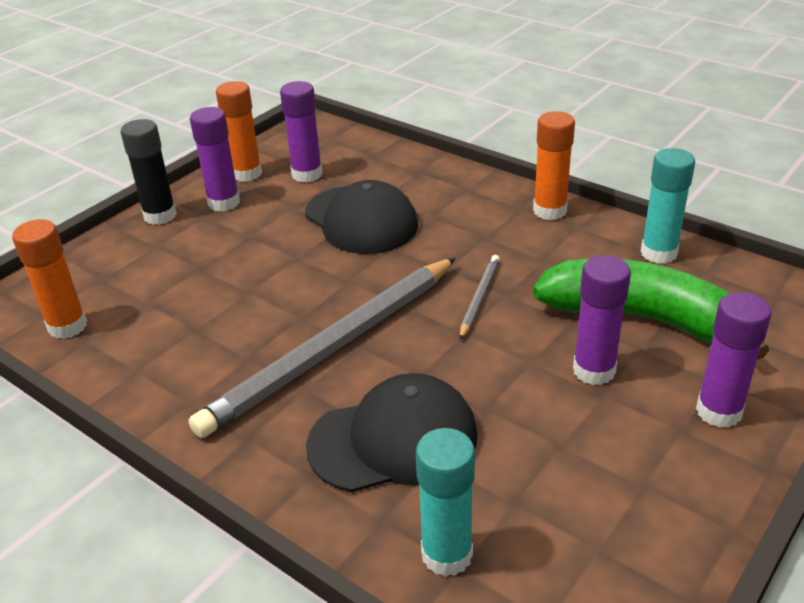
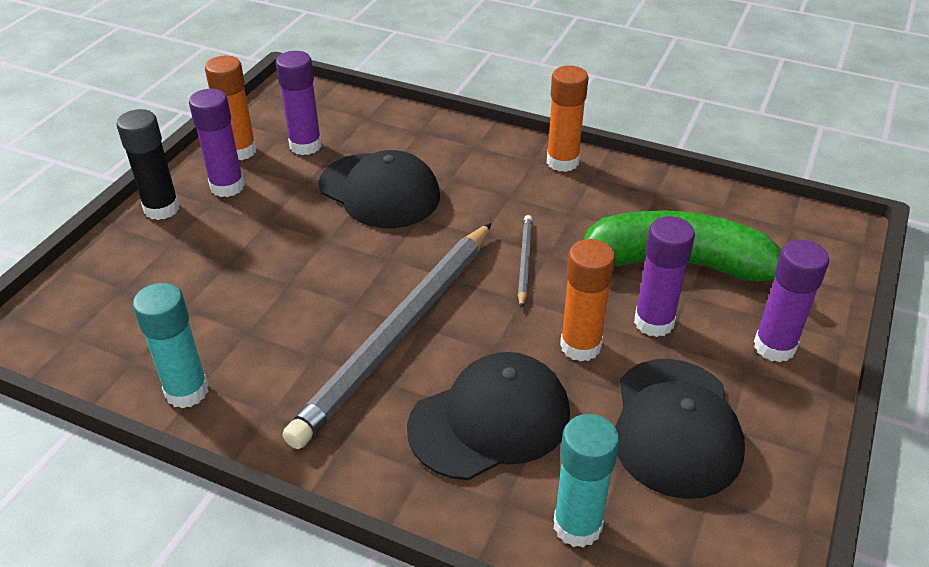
camera: 15 degrees left, 5 degrees up
orange glue stick [12,219,87,339] -> orange glue stick moved to [560,239,615,362]
turquoise glue stick [640,148,695,264] -> turquoise glue stick moved to [133,283,209,408]
none -> black cap [615,359,745,499]

